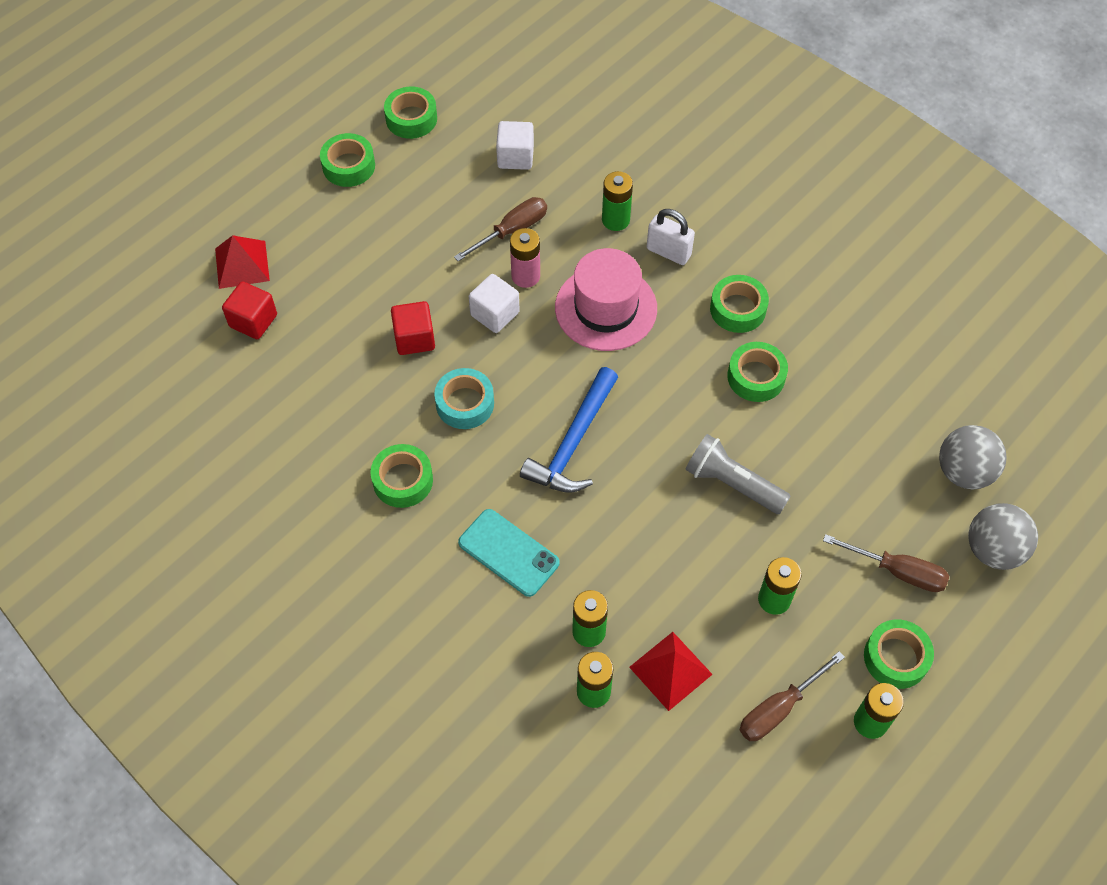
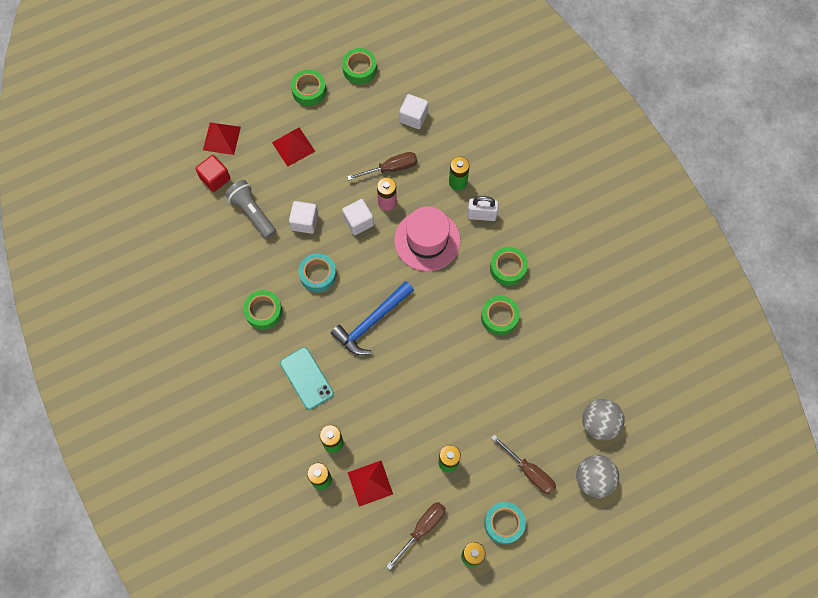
camera: 20 degrees right, 10 degrees up
red cube [391,301,435,355] -> white cube [289,201,318,234]
white padlock [647,209,695,265] -> white padlock turned 45 degrees counterclockwise [467,196,499,221]
grey flashlight [686,434,791,514] -> grey flashlight moved to [225,180,276,239]
brown screwdriver [740,651,845,741] -> brown screwdriver turned 150 degrees clockwise [386,502,446,570]
green tape [864,619,934,689] -> turquoise tape [484,502,526,544]
none -> red pyramid [272,128,315,167]

